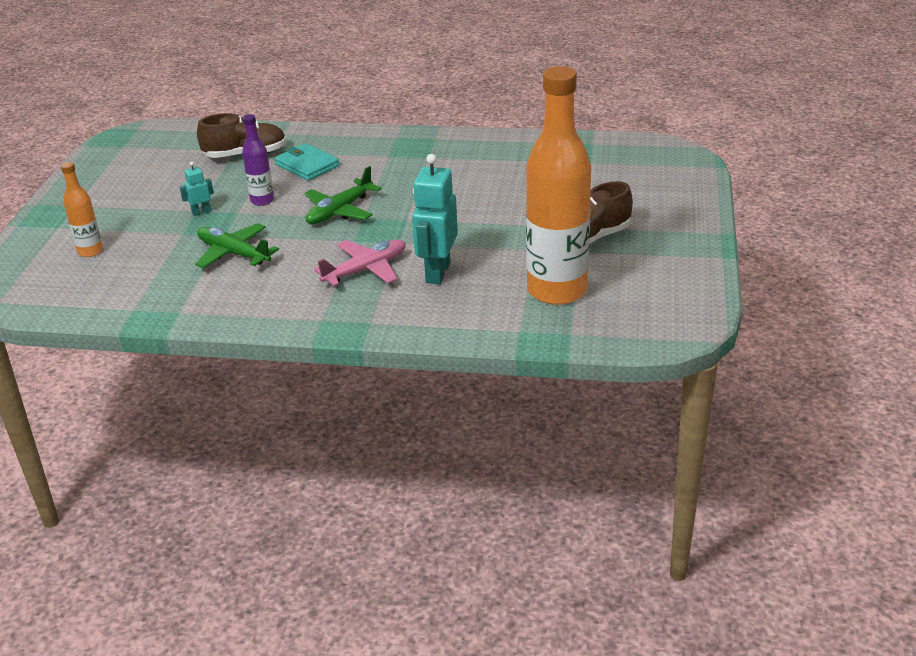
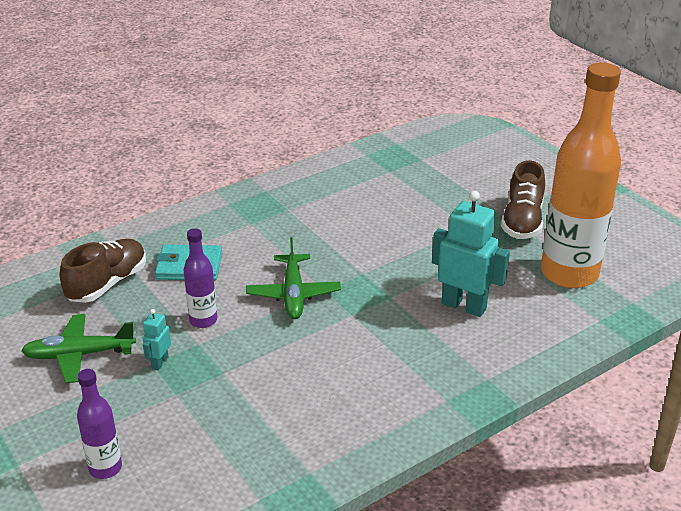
camera: 45 degrees left, 0 degrees up
orange bottle [61,162,103,257] -> purple bottle [77,369,122,479]
green plane [195,223,279,268] -> green plane moved to [21,314,136,383]
pink plane [314,239,406,286] -> none
turquoise robot [412,154,458,284] -> turquoise robot turned 150 degrees clockwise [432,191,510,317]

